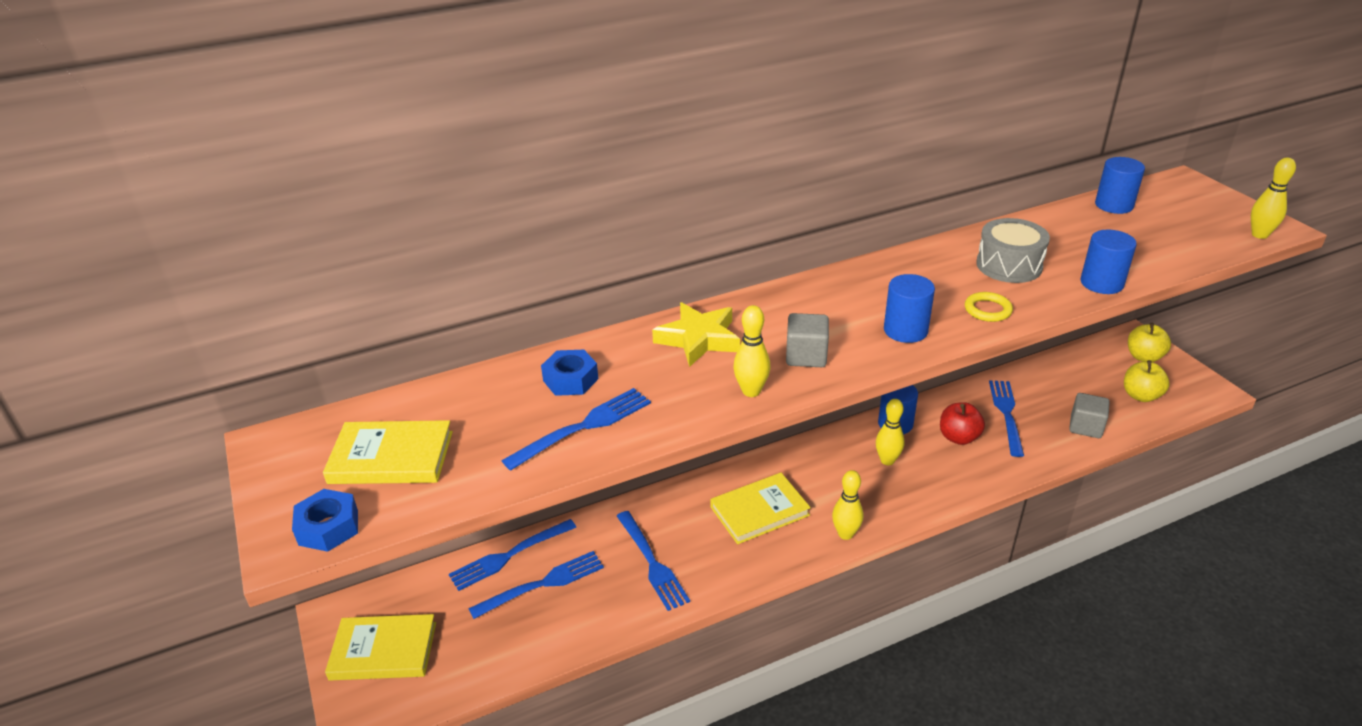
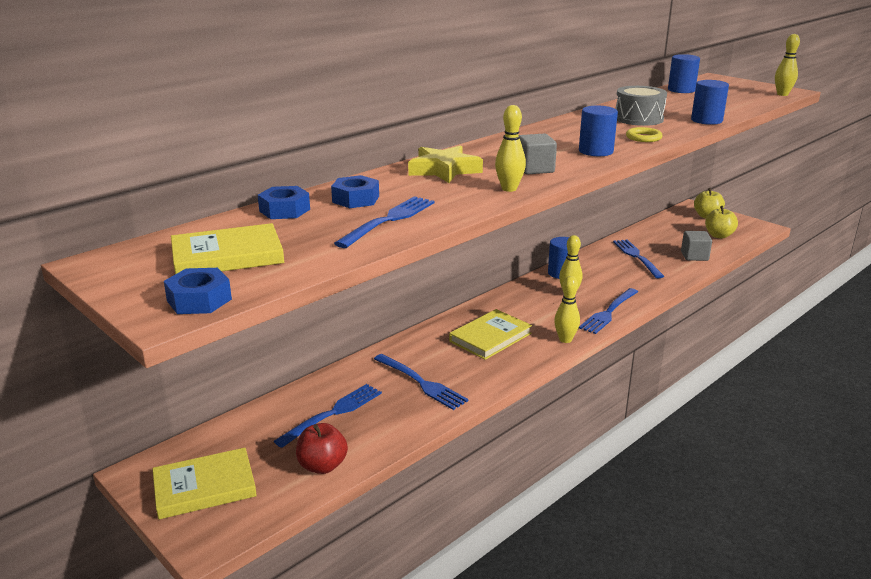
camera: 20 degrees left, 10 degrees down
blue fork [449,519,577,591] -> blue fork moved to [579,288,638,334]
red apple [940,402,985,445] -> red apple moved to [296,423,348,474]
none -> blue nut [258,186,310,219]

